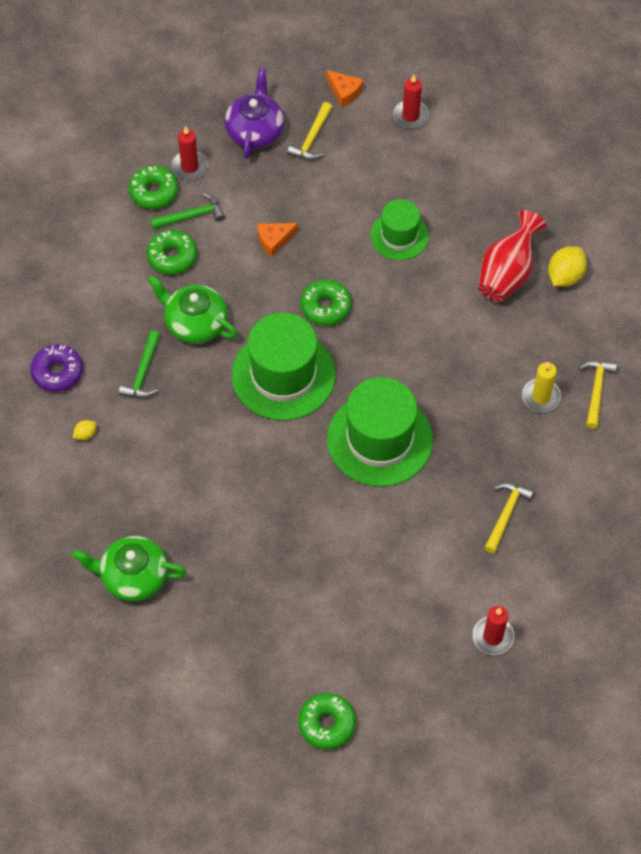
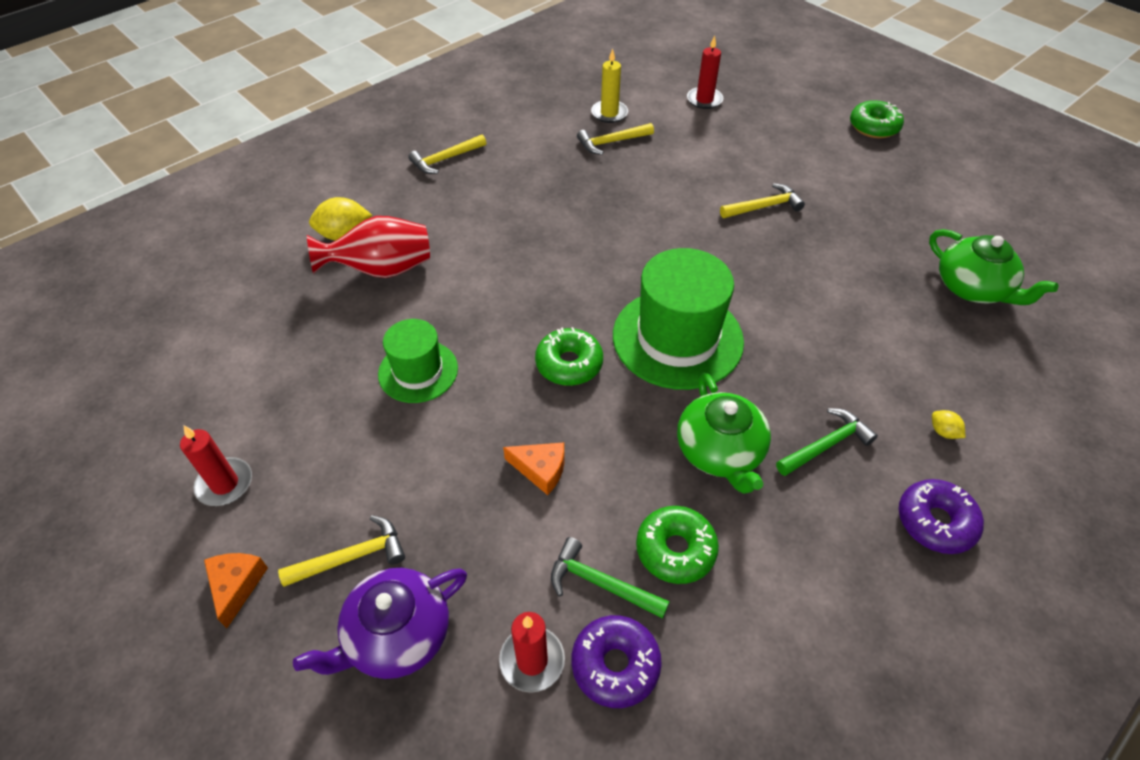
camera: 135 degrees left, 10 degrees down
yellow lemon [73,420,96,440] -> yellow lemon turned 45 degrees clockwise [932,410,965,439]
green donut [129,165,179,209] -> purple donut [572,615,662,708]
green hat [327,377,433,487] -> none
yellow candle [522,362,561,412] -> yellow candle moved to [591,48,628,123]
none -> yellow hammer [720,183,805,218]

